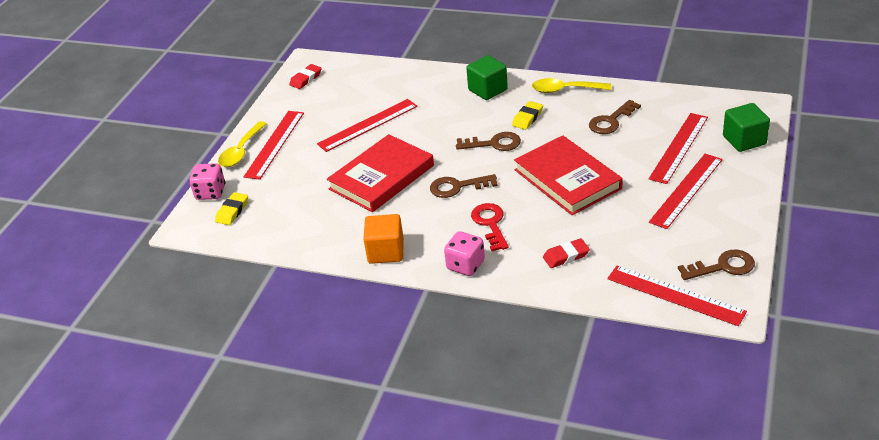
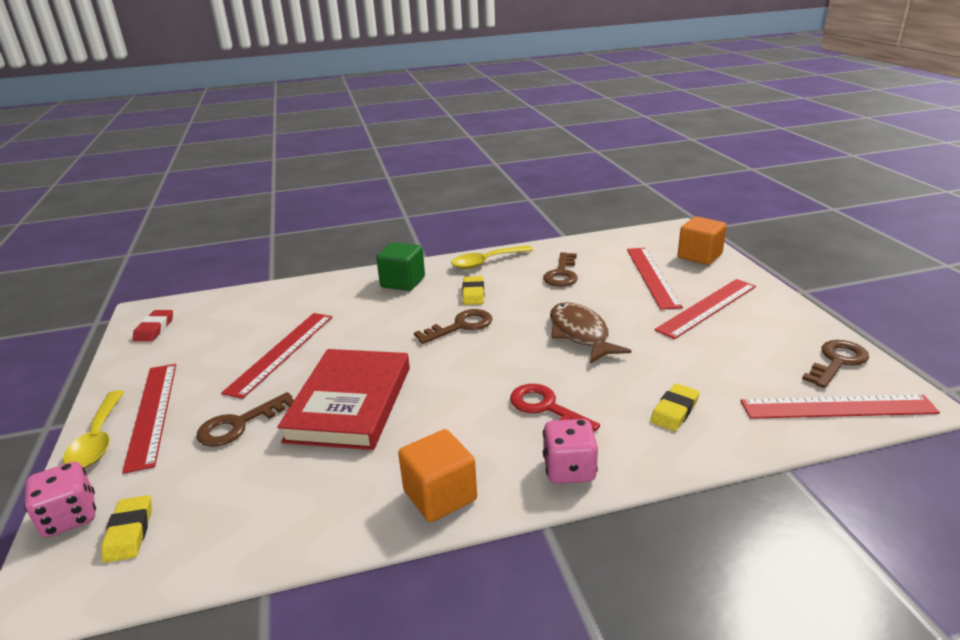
camera: 35 degrees left, 10 degrees down
brown key [430,174,498,198] -> brown key moved to [196,392,294,447]
red book [514,135,623,215] -> brown fish [550,302,631,364]
red eraser [543,238,590,268] -> yellow eraser [650,384,700,431]
red ruler [649,154,723,229] -> red ruler turned 45 degrees clockwise [654,279,756,339]
green cube [723,103,770,152] -> orange cube [678,217,727,265]

